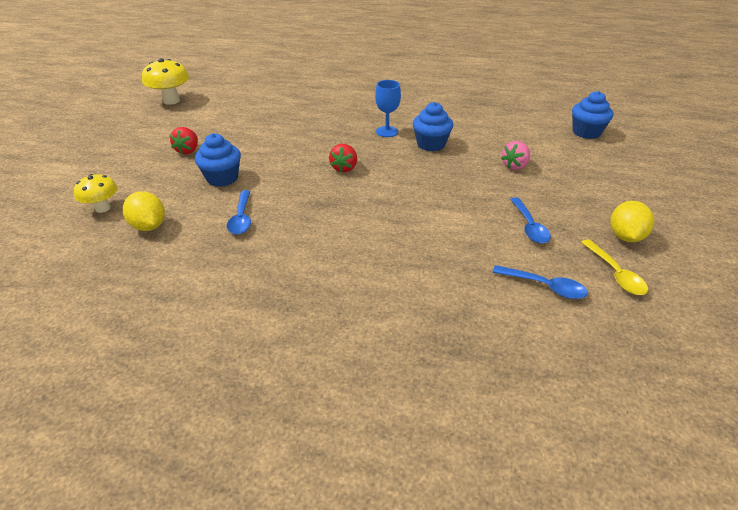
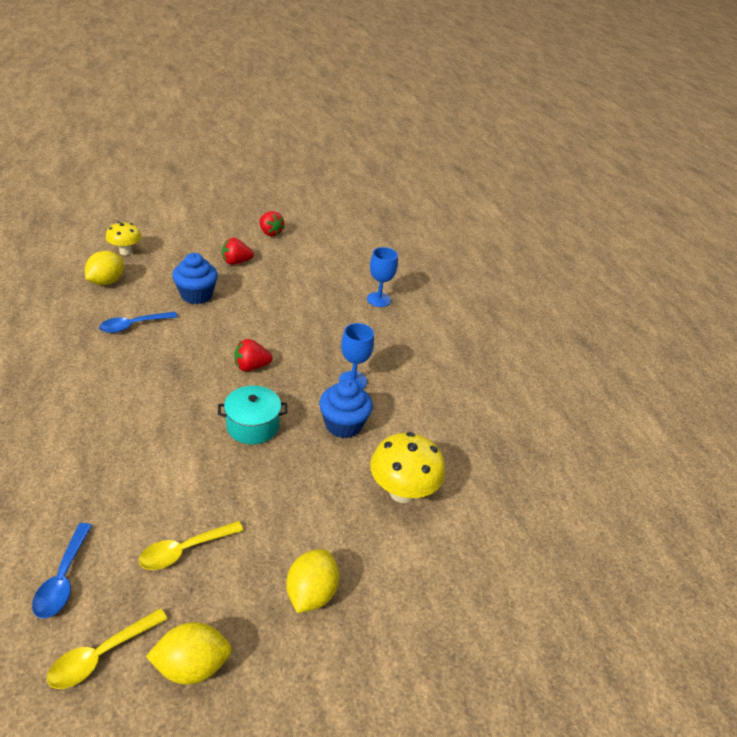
camera: 60 degrees right, 0 degrees up
yellow mushroom [142,58,189,105] -> yellow mushroom moved to [370,432,445,503]
pink strawberry [501,141,530,170] -> none
blue spoon [510,197,551,244] -> yellow spoon [139,521,243,570]
blue cupcake [572,91,613,139] -> none
none -> turquoise pot [218,386,288,444]
none -> red strawberry [260,211,284,237]
none -> yellow lemon [286,549,339,613]
none -> blue goblet [367,247,398,307]

